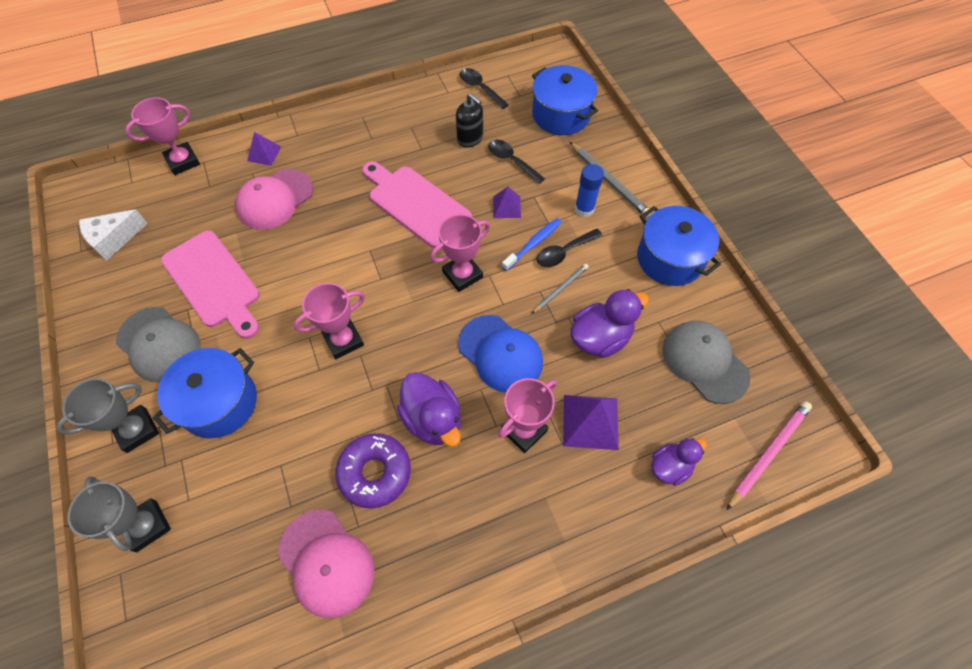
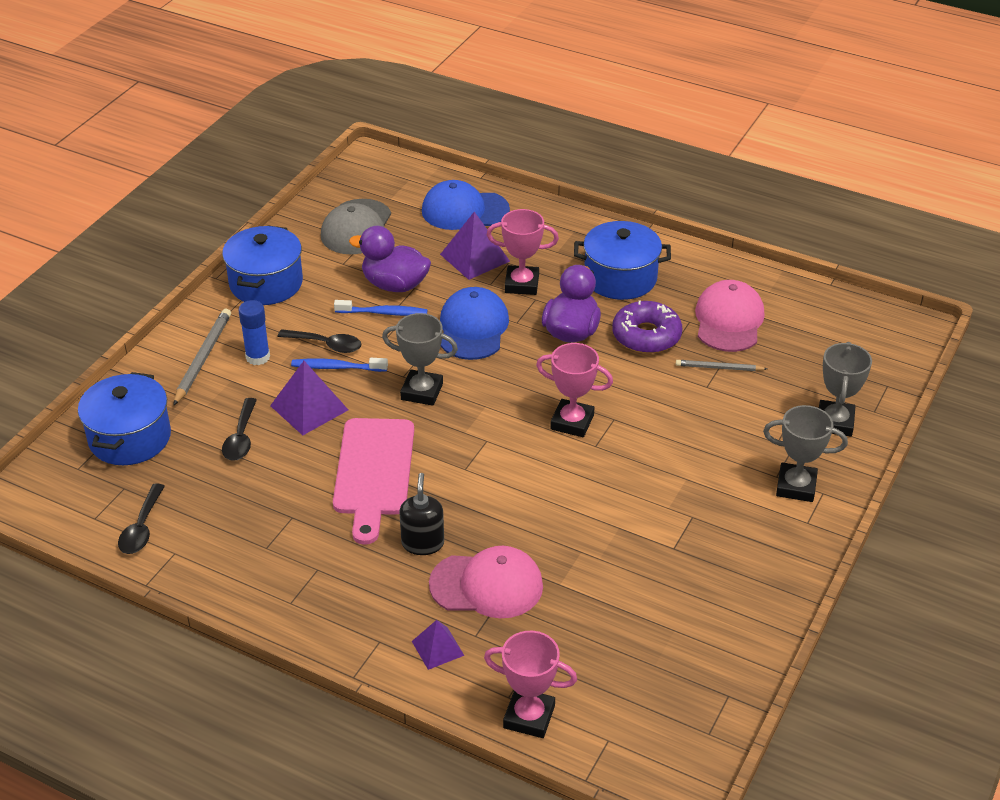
camera: 130 degrees left, 20 degrees down
white cheese [79,209,148,261] -> none
grey cap [116,307,201,383] -> none
blue pot [153,348,257,438] -> blue pot moved to [574,221,671,300]
pink cutting board [161,231,260,339] -> none
pink trophy [430,214,490,292] -> grey trophy [382,313,458,406]
black soap dispenser [456,93,483,148] -> black soap dispenser moved to [399,473,444,555]
purple pyramid [493,187,521,218] -> purple pyramid [270,361,348,435], size x1.65
grey pencil [532,264,589,313] -> grey pencil moved to [676,360,767,371]
purple duck [651,438,707,486] -> blue cap [422,180,510,230]
pink pencil [726,401,812,510] -> none
none -> blue toothbrush [334,300,427,316]

